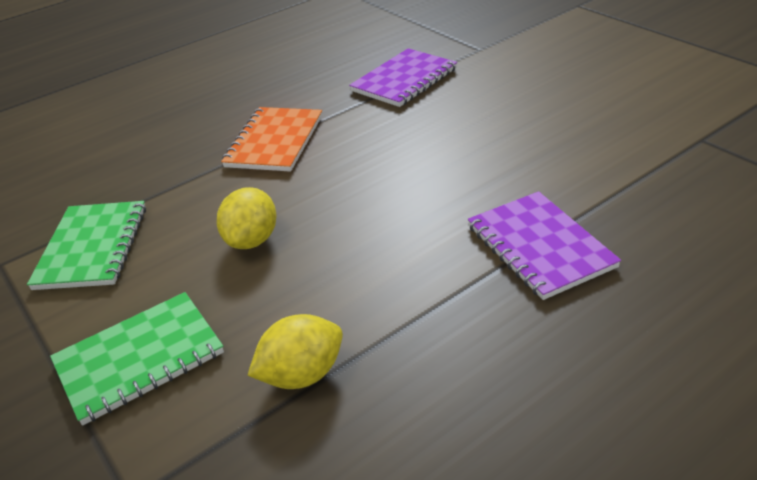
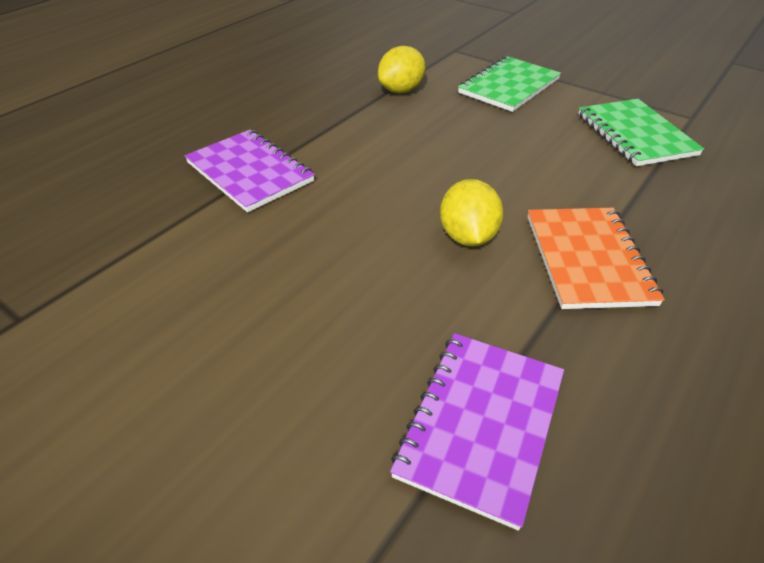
camera: 160 degrees right, 5 degrees up
yellow lemon [217,187,276,249] -> yellow lemon moved to [440,179,504,247]

